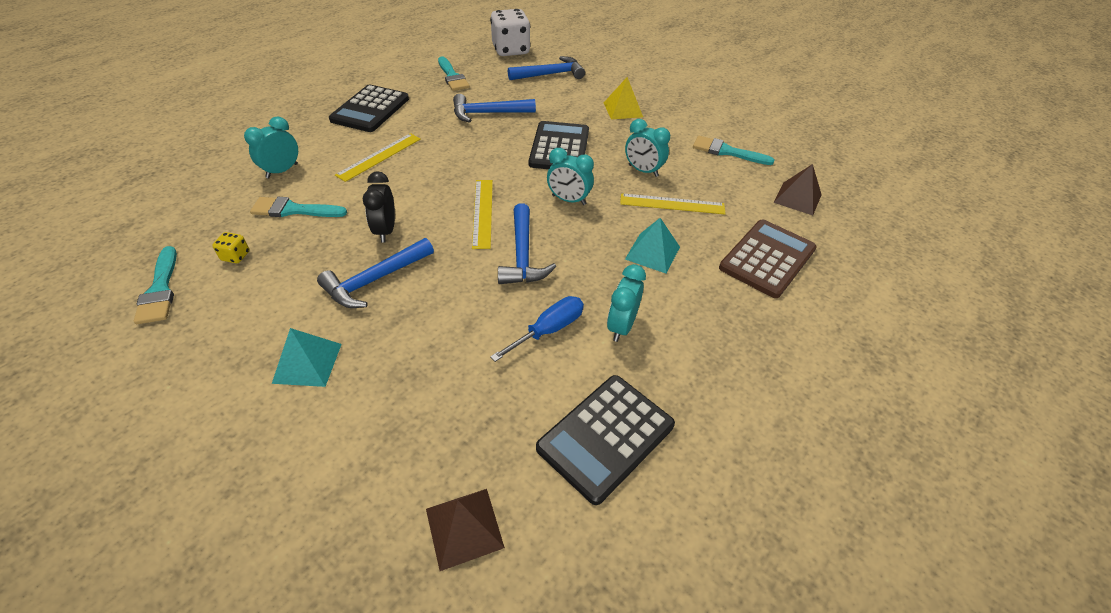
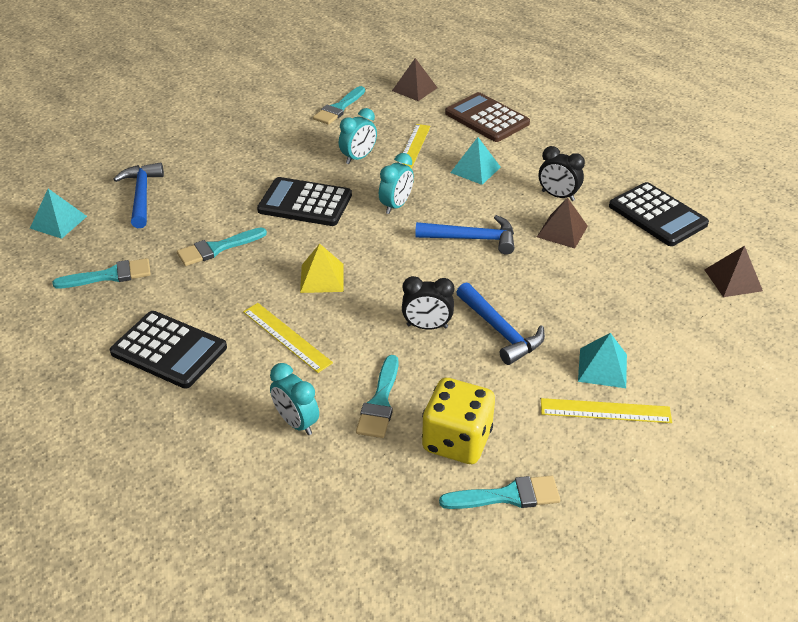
camera: 80 degrees left, 5 degrees down
yellow dice [212,232,250,263] -> yellow dice [422,378,495,464], size x2.35
blue hammer [453,94,536,123] -> turquoise brush [177,228,267,266]
yellow ruler [472,180,493,249] -> yellow ruler moved to [541,398,672,423]
white dice [490,9,530,56] -> turquoise pyramid [30,189,87,239]
blue screwdriver [490,296,584,362] -> brown pyramid [537,197,588,249]
yellow pyramid [604,77,643,120] -> yellow pyramid moved to [300,244,344,293]
turquoise clock [607,264,646,342] -> black clock [539,146,585,201]

